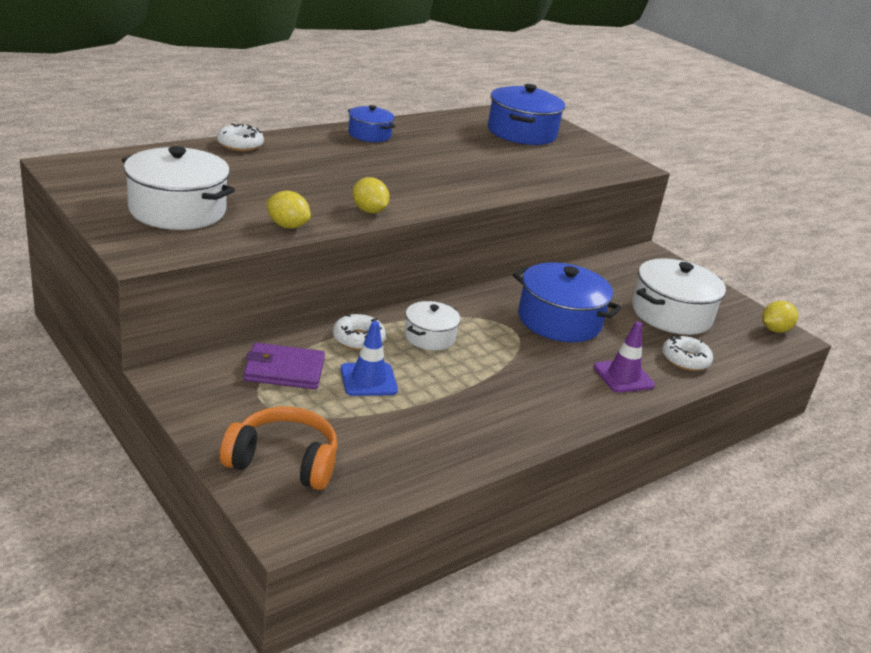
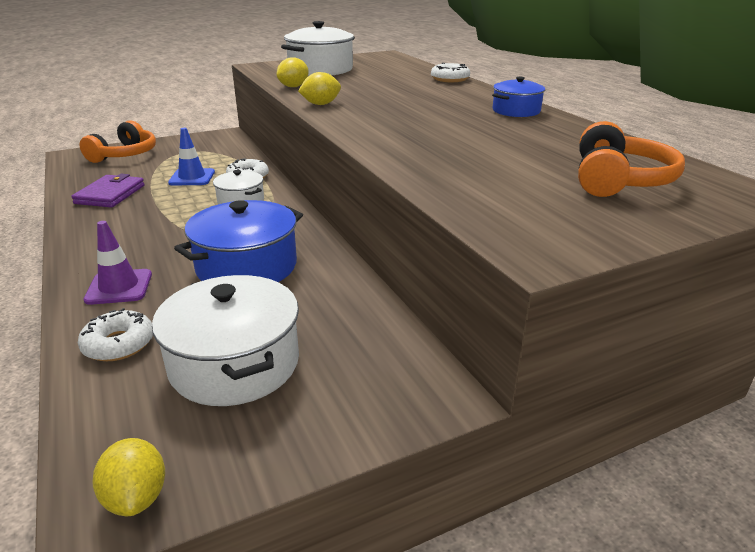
camera: 105 degrees right, 0 degrees up
purple wallet [244,343,325,389] -> purple wallet moved to [71,174,145,208]
blue pot [488,84,565,145] -> orange headphones [578,121,685,197]

